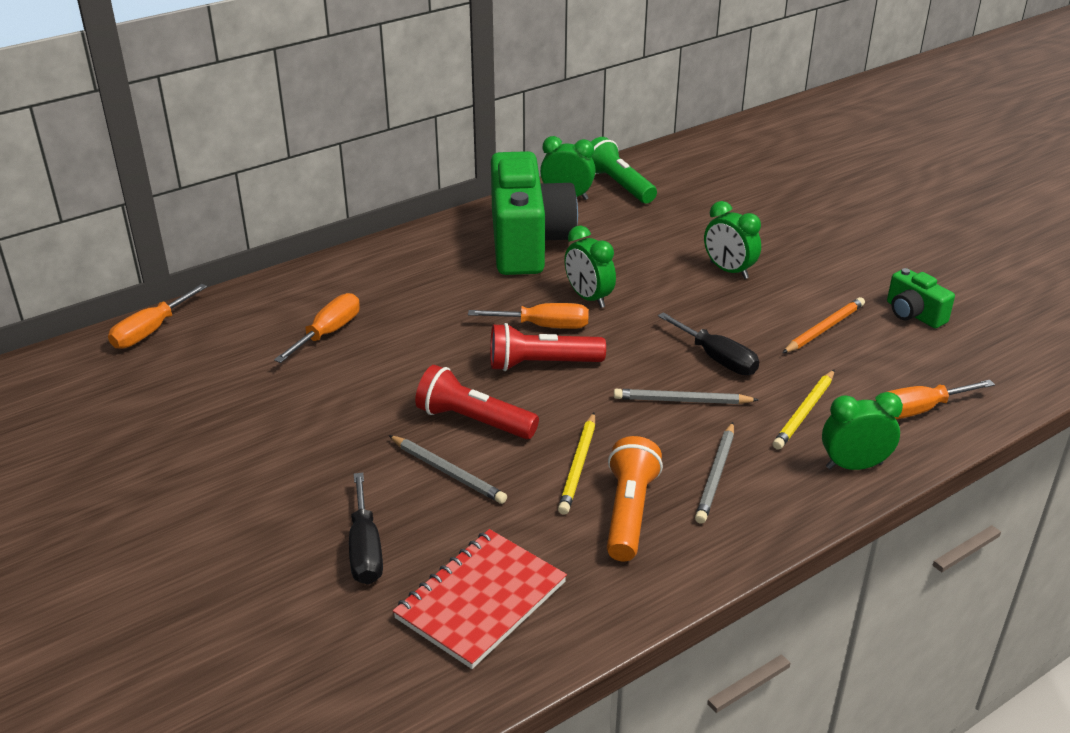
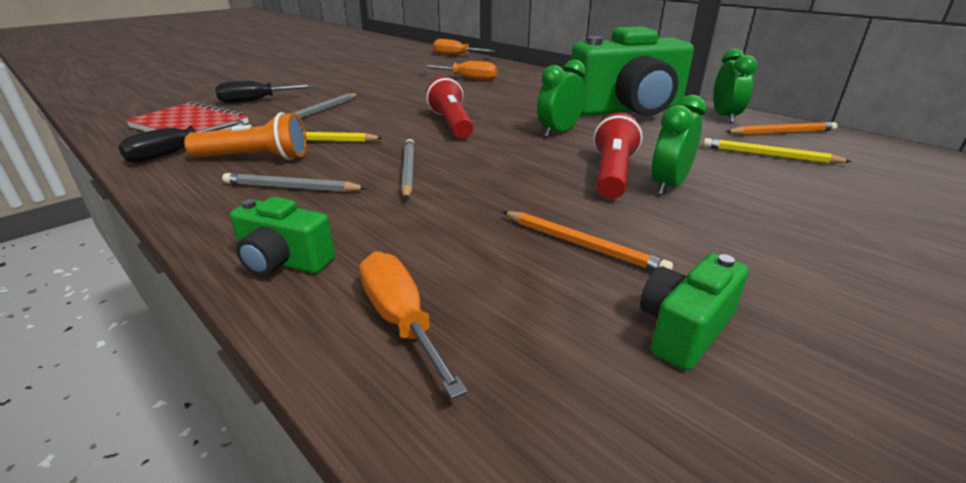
camera: 80 degrees right, 5 degrees down
red flashlight [415,365,539,439] -> red flashlight moved to [593,113,643,199]
orange screwdriver [468,303,589,329] -> none
green flashlight [591,137,657,203] -> orange pencil [725,122,838,135]
black screwdriver [658,312,759,375] -> black screwdriver moved to [118,120,244,163]
yellow pencil [773,370,835,450] -> yellow pencil moved to [703,138,852,163]
green clock [822,392,903,470] -> green camera [230,197,335,276]

